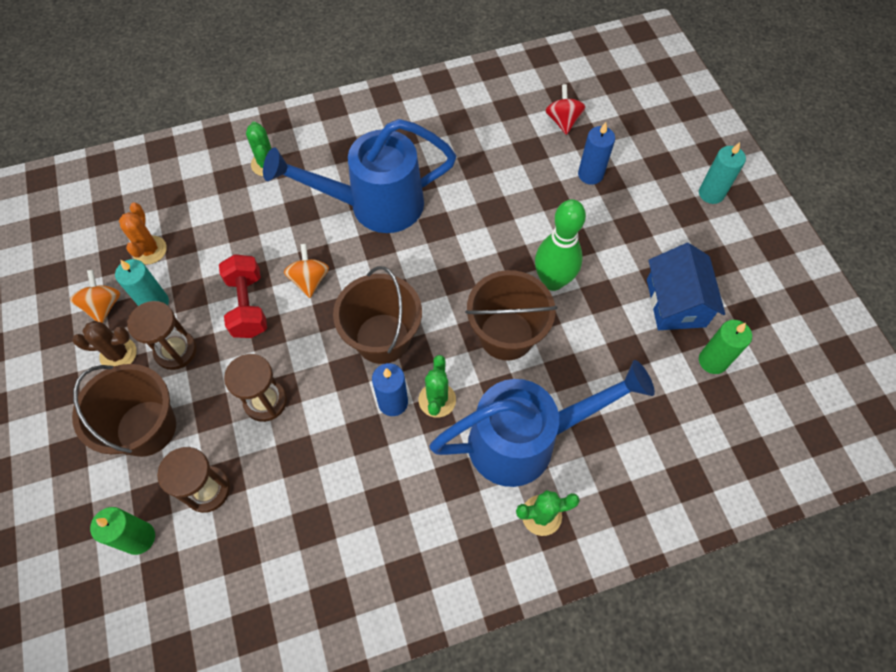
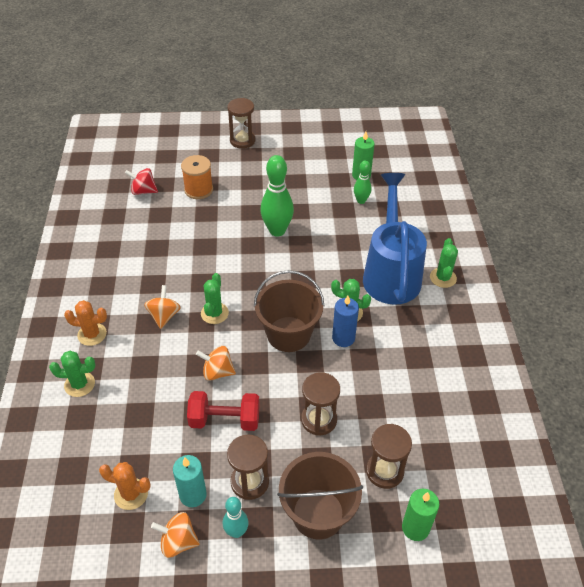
camera: 75 degrees left, 15 degrees down
brown cactus [72,321,137,366] -> turquoise bowling pin [223,497,249,538]
blue watering can [263,119,456,233] -> orange spinning top [144,285,181,329]
brown bucket [465,270,557,360] -> none
blue candle [578,122,615,185] -> orange spool [181,155,213,199]
blue house [647,243,725,330] -> none
turquoise candle [699,142,746,204] -> brown hourglass [227,98,255,149]
none -> orange cactus [64,300,107,346]
none -> green cactus [201,273,229,324]
none -> green bowling pin [354,160,371,204]

